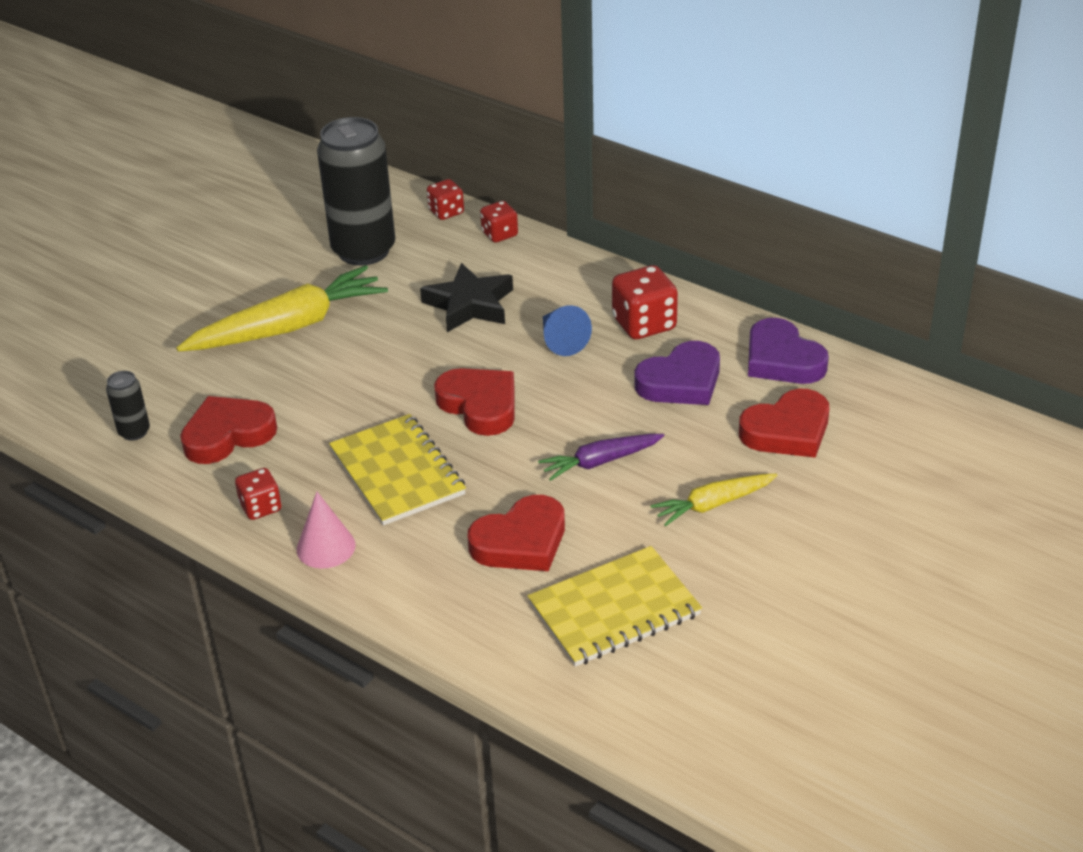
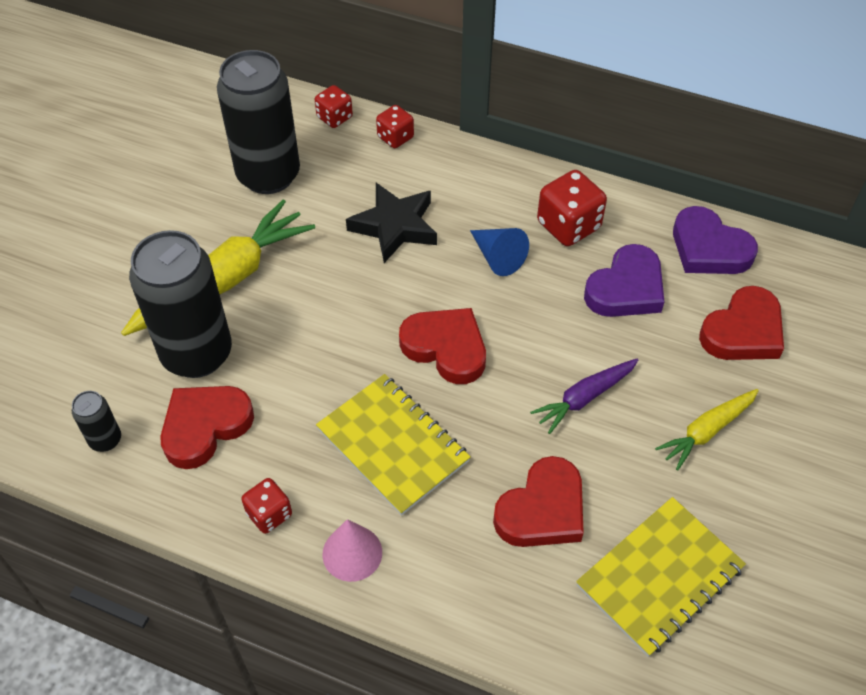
camera: 15 degrees left, 15 degrees up
none -> black can [129,230,232,378]

